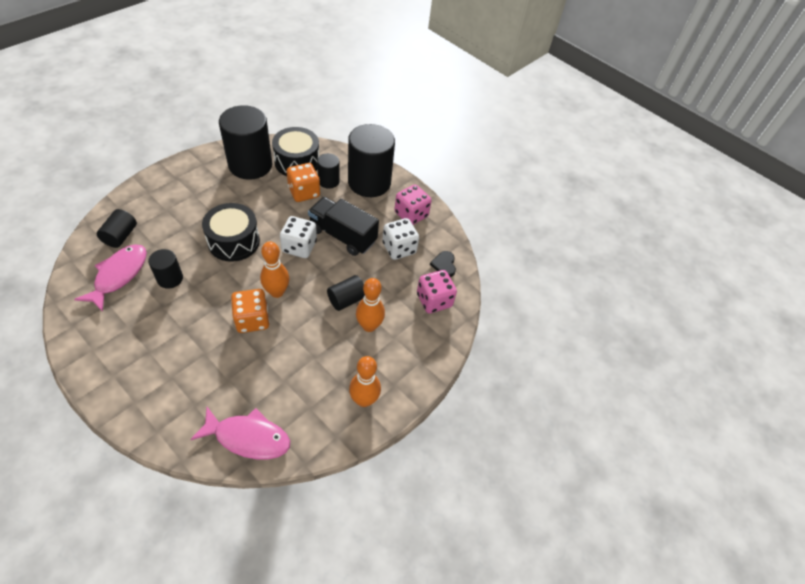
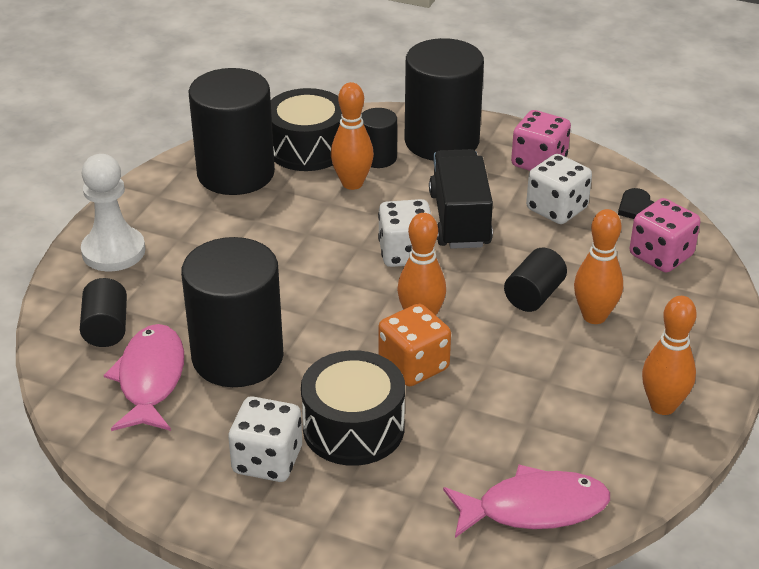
camera: 15 degrees left, 15 degrees down
black cylinder [148,249,183,289] -> black cylinder [181,237,284,387], size x2.04
black drum [202,203,260,262] -> black drum moved to [301,350,405,466]
orange dice [287,163,320,202] -> orange bowling pin [331,82,374,190]
black truck [308,197,379,256] -> black truck turned 75 degrees clockwise [429,149,493,249]
none -> white pawn [81,154,145,271]
none -> white dice [228,397,302,482]

